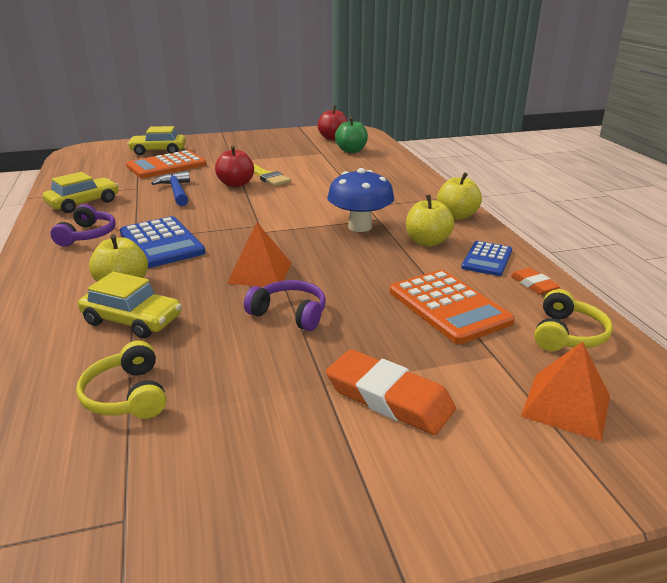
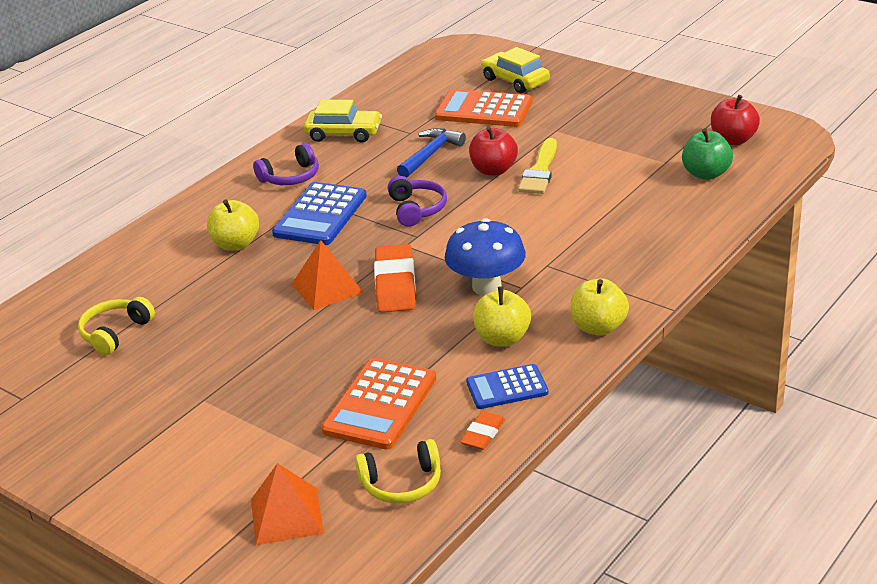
camera: 55 degrees right, 5 degrees up
yellow car [78,272,182,339] -> none
purple headphones [244,280,326,331] -> purple headphones moved to [388,176,447,227]
orange eraser [326,349,456,435] -> orange eraser moved to [374,244,416,312]

